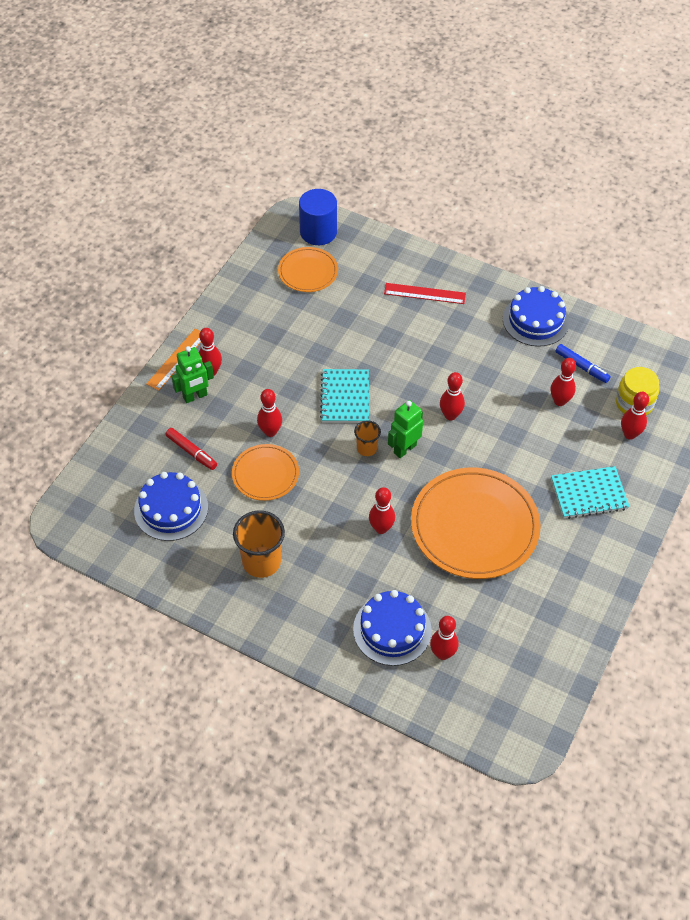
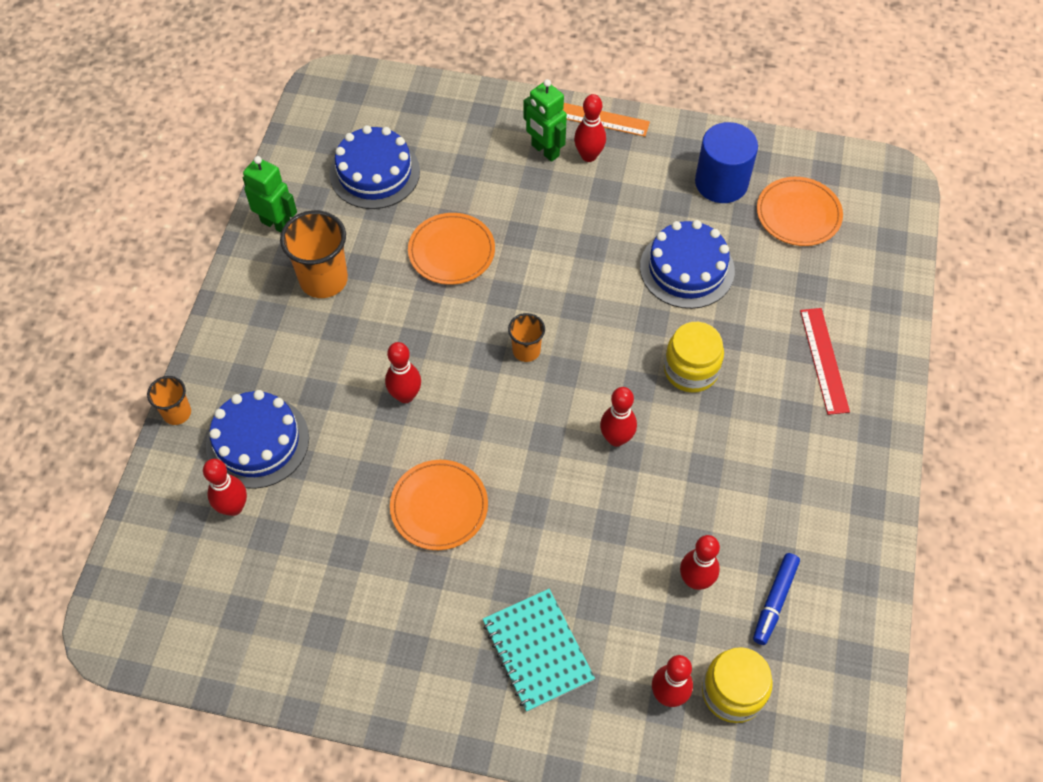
camera: 75 degrees right, 5 degrees up
red marker [165,428,217,470] -> none
red bowling pin [257,389,282,437] -> none
blue cylinder [299,189,337,245] -> blue cylinder moved to [695,122,758,203]
turquoise notebook [320,369,369,423] -> none
green robot [388,400,423,458] -> green robot moved to [243,156,297,233]
orange plate [411,468,541,579] -> orange plate [390,460,488,550], size x0.54
blue cake [503,286,569,347] -> blue cake moved to [640,220,735,309]
none -> orange cup [147,376,191,425]
none -> yellow jar [664,322,724,393]

